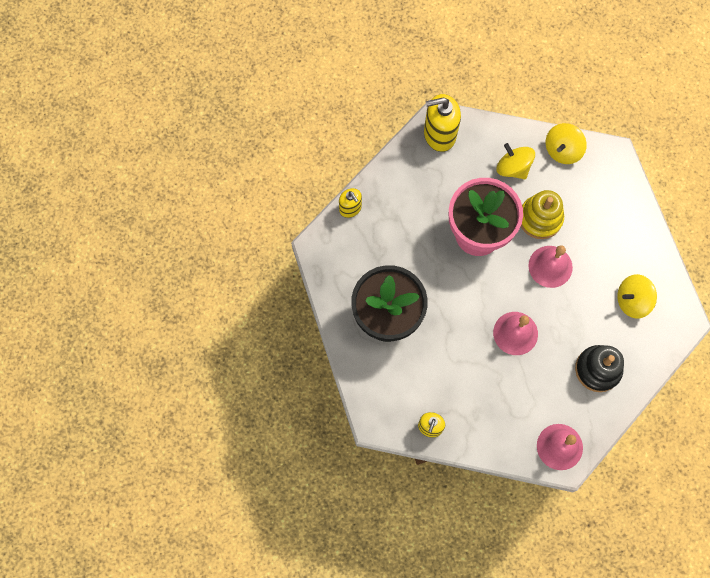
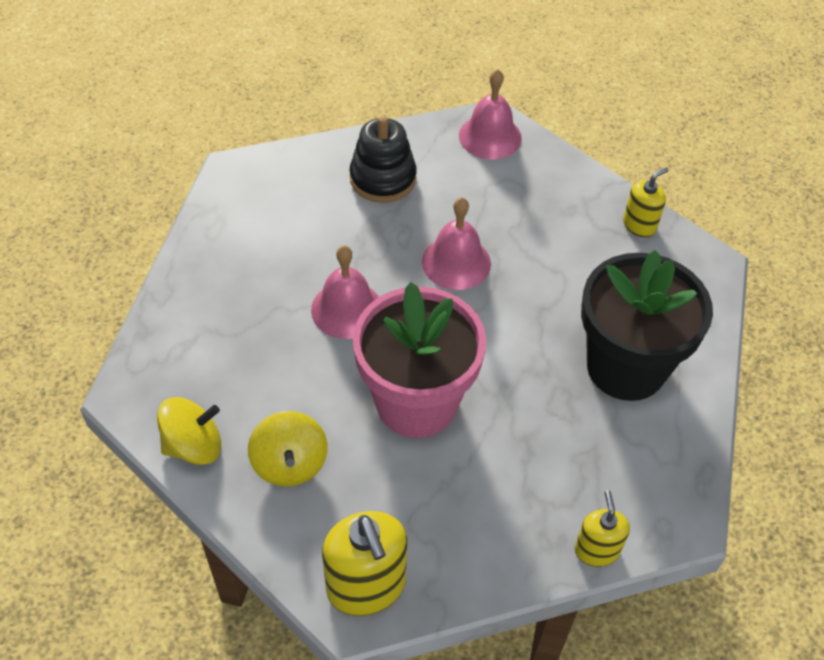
camera: 150 degrees left, 20 degrees down
yellow soap dispenser [424,94,461,152] -> yellow soap dispenser turned 45 degrees clockwise [322,511,407,616]
yellow stacking toy [521,190,564,239] -> none
yellow spinning top [617,274,657,318] -> none

